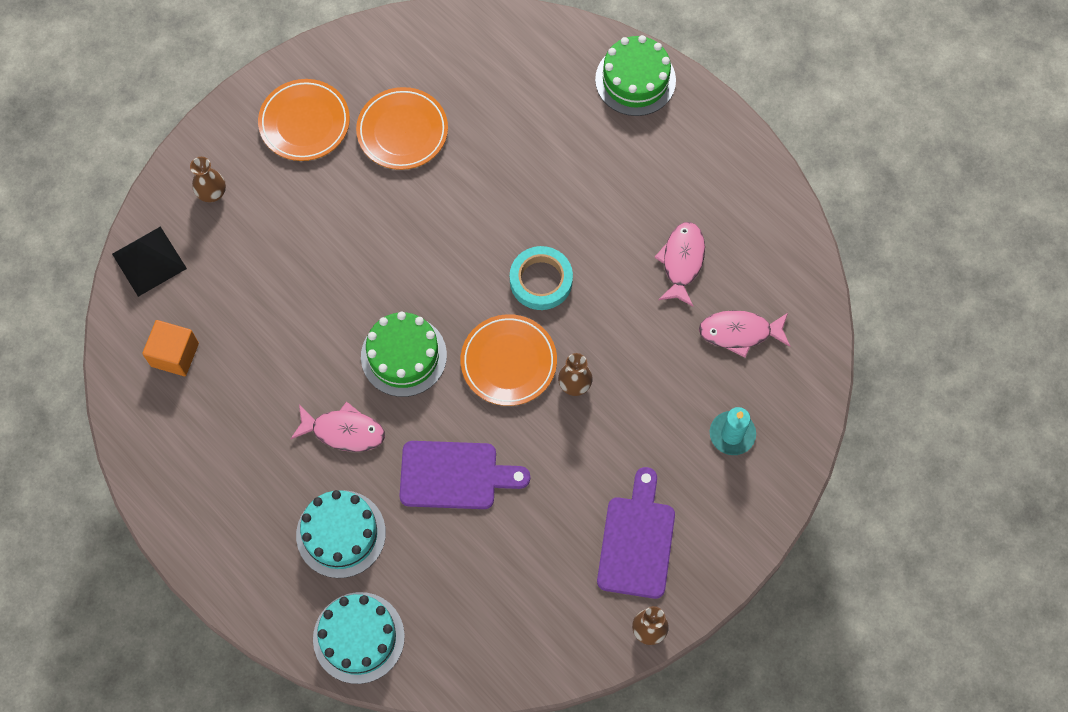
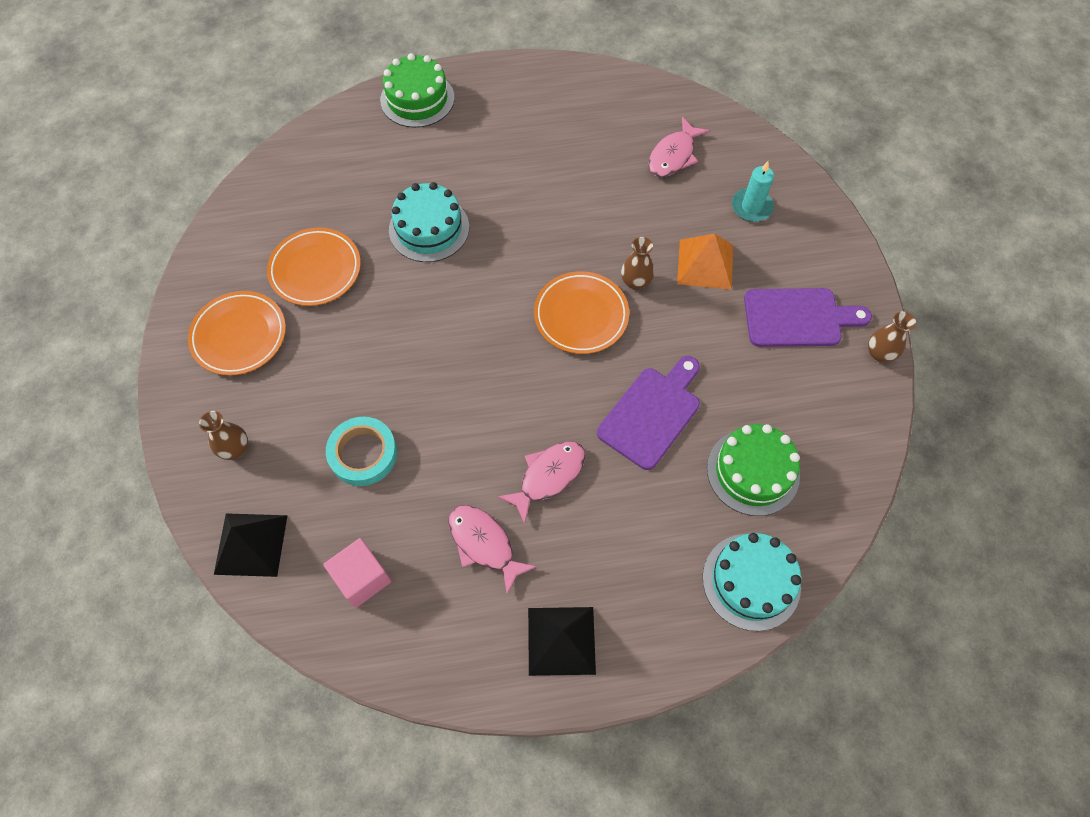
camera: 55 degrees left, 5 degrees down
orange cube [142,320,199,376] -> pink cube [323,538,391,608]
turquoise cake [296,490,386,578] -> turquoise cake moved to [389,182,469,262]
green cake [361,312,447,397] -> green cake moved to [707,424,800,516]
turquoise tape [510,246,573,310] -> turquoise tape moved to [326,417,397,486]
purple cutting board [597,467,675,599] -> purple cutting board turned 135 degrees clockwise [744,288,872,347]
pink fish [654,222,705,306] -> pink fish moved to [448,505,537,594]
none -> black pyramid [528,607,596,676]
none -> orange pyramid [677,234,733,290]

